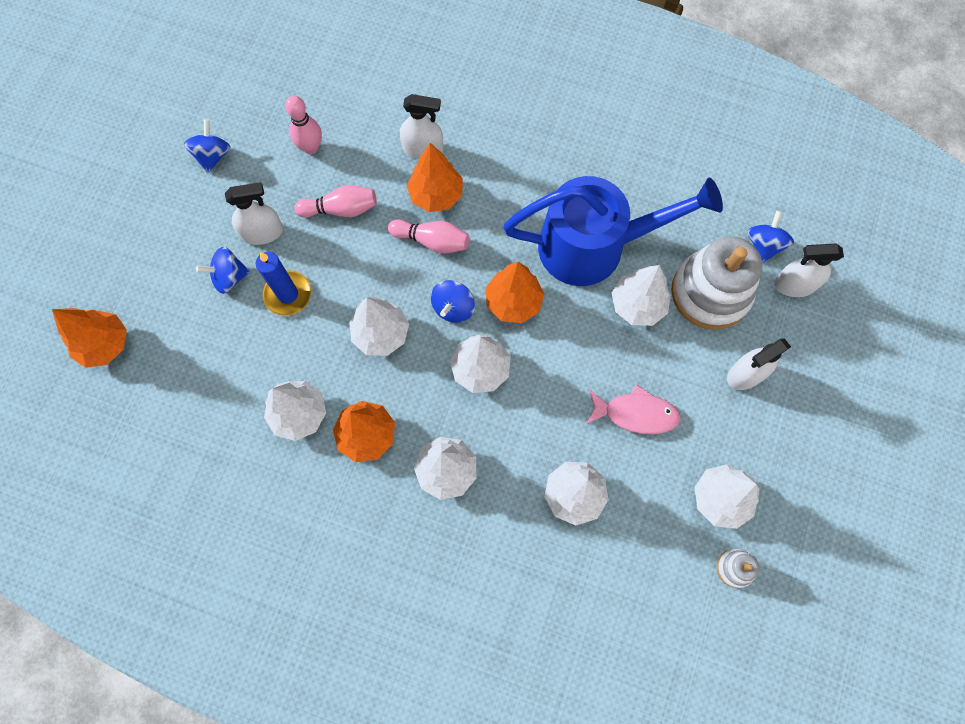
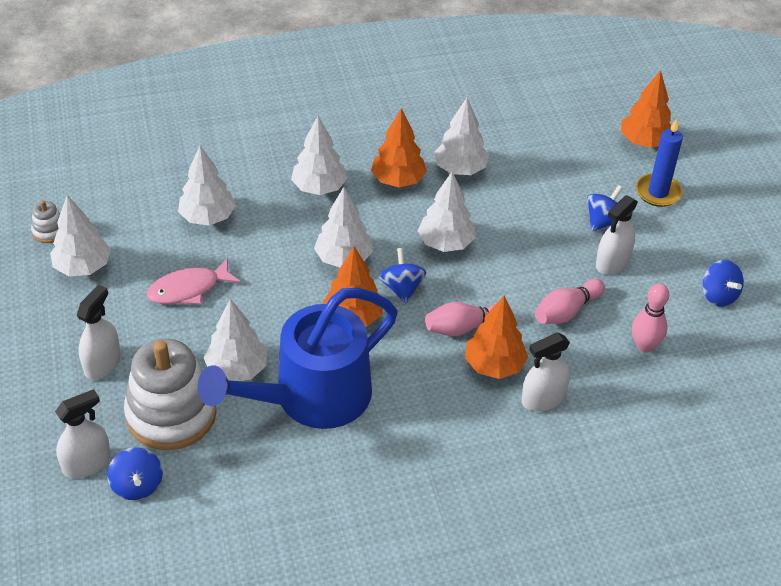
camera: 145 degrees right, 25 degrees down
blue candle [256,252,311,316] -> blue candle moved to [636,119,683,207]

